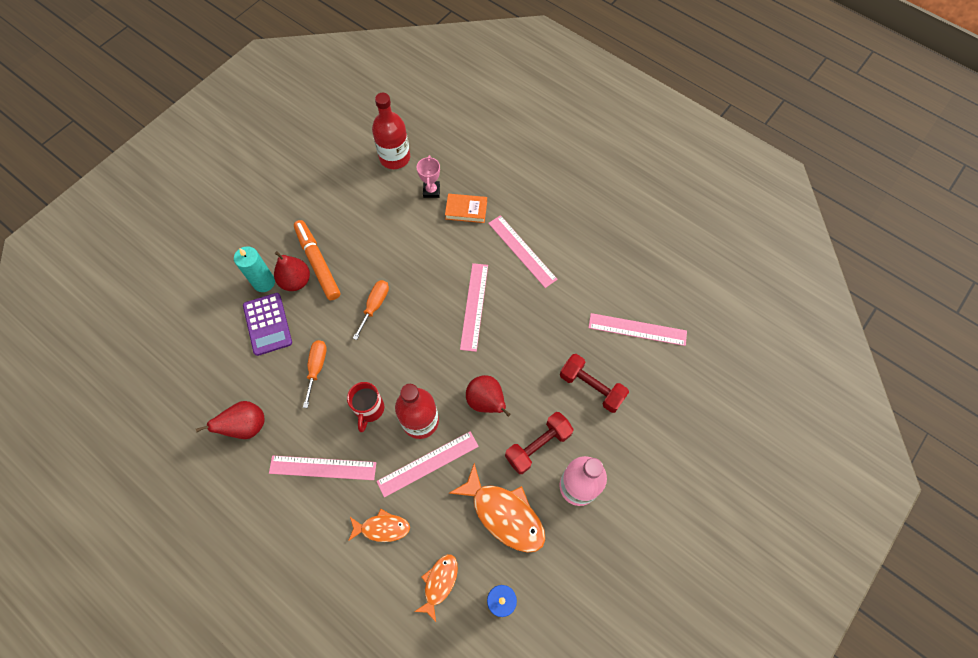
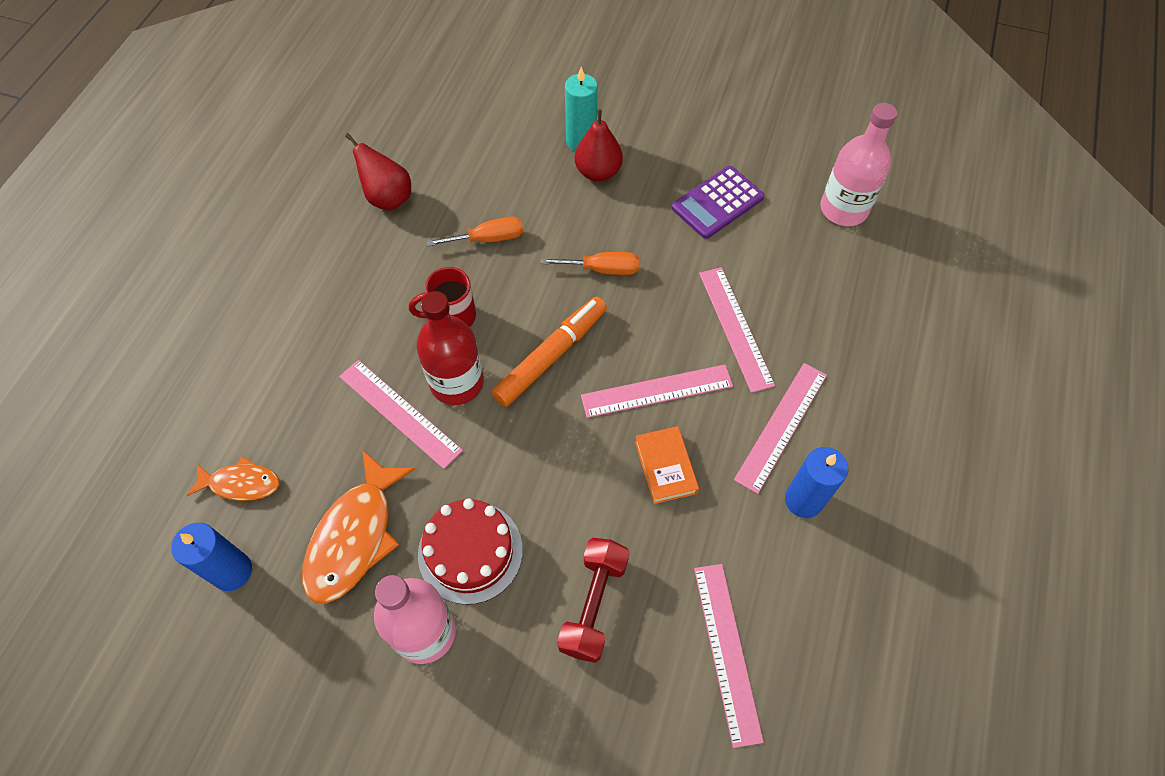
camera: 70 degrees right, 5 degrees down
purple calculator [243,293,292,356] -> purple calculator moved to [672,166,764,239]
pink ruler [269,456,376,480] -> pink ruler moved to [699,267,775,393]
orange marker [294,220,340,300] -> orange marker moved to [492,296,607,407]
orange fish [348,509,410,542] -> none
red bottle [372,93,410,169] -> pink bottle [820,103,897,226]
pink trophy [417,155,440,198] -> none
orange book [445,194,487,223] -> orange book moved to [635,426,699,504]
red pear [466,375,510,417] -> none
red dumbbell [505,412,574,474] -> red cake [418,499,523,605]
none -> blue candle [785,447,849,518]

